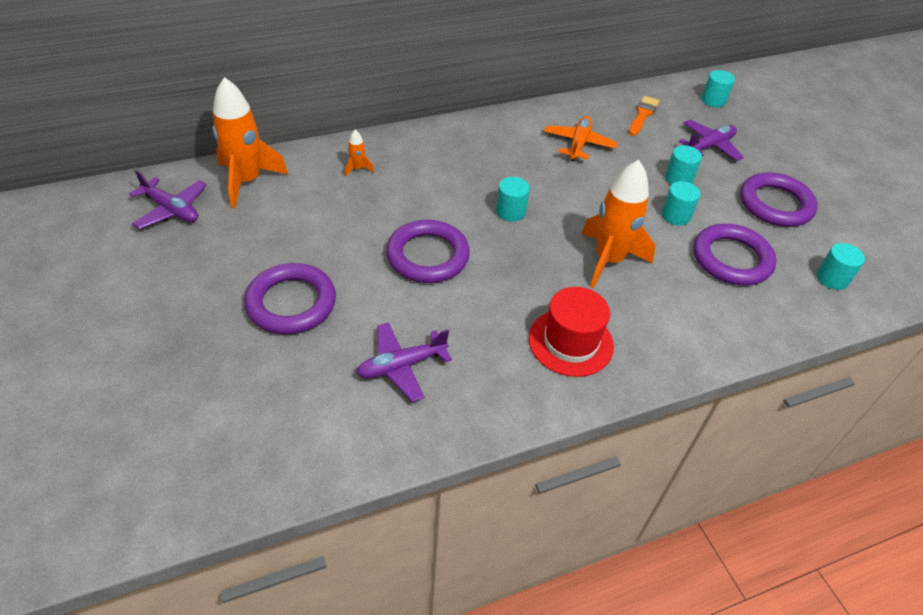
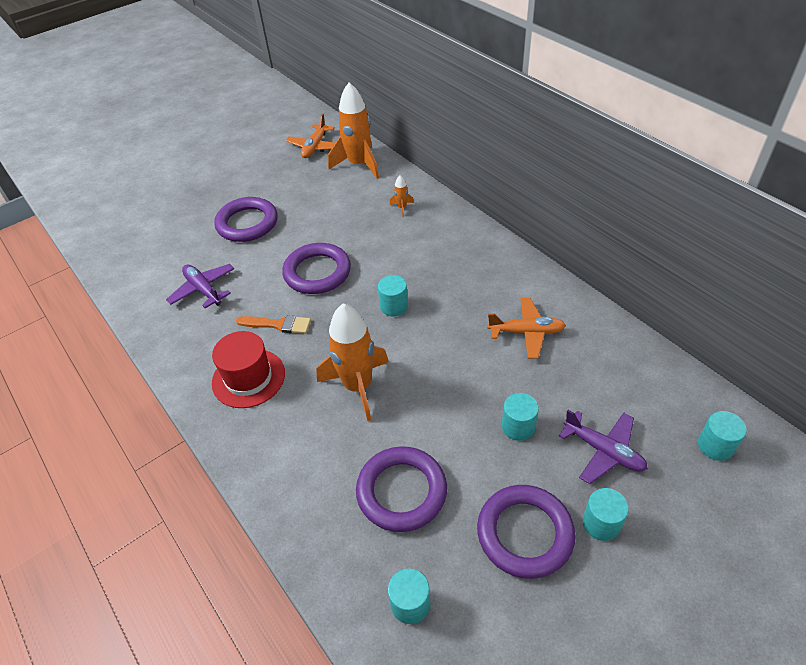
camera: 80 degrees right, 0 degrees up
purple plane [129,170,207,229] -> orange plane [286,114,335,158]
orange brush [629,96,659,136] -> orange brush moved to [236,315,311,334]
turquoise cylinder [661,181,700,226] -> turquoise cylinder moved to [583,488,629,541]

